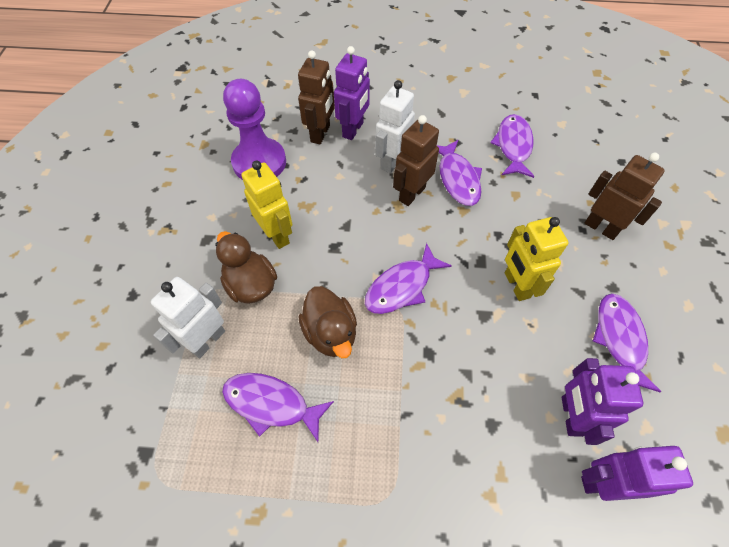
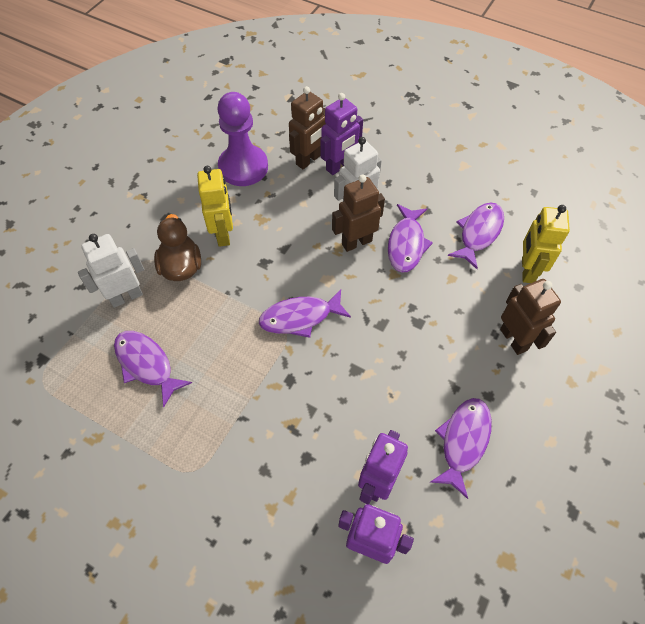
camera: 25 degrees right, 0 degrees up
brown duck [298,286,357,358] -> none
yellow robot [505,217,569,301] -> yellow robot moved to [522,205,570,283]

